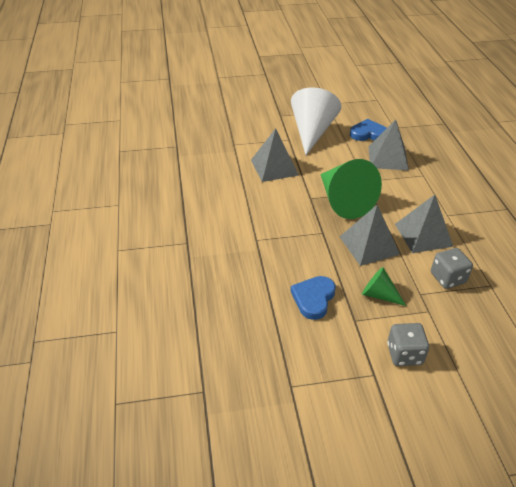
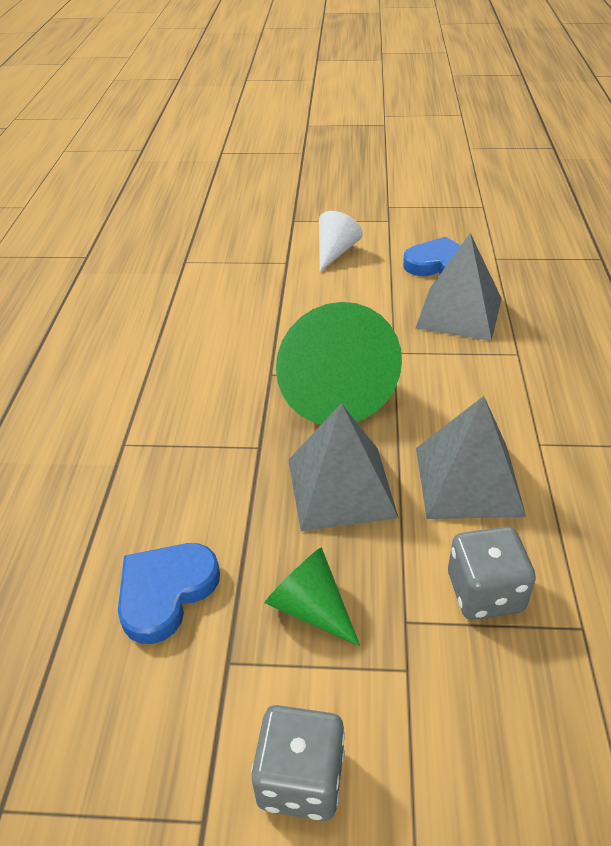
camera: 15 degrees right, 0 degrees up
grey pyramid [251,128,299,182] -> none
white cone [291,87,341,155] -> white cone [319,211,363,272], size x0.49

